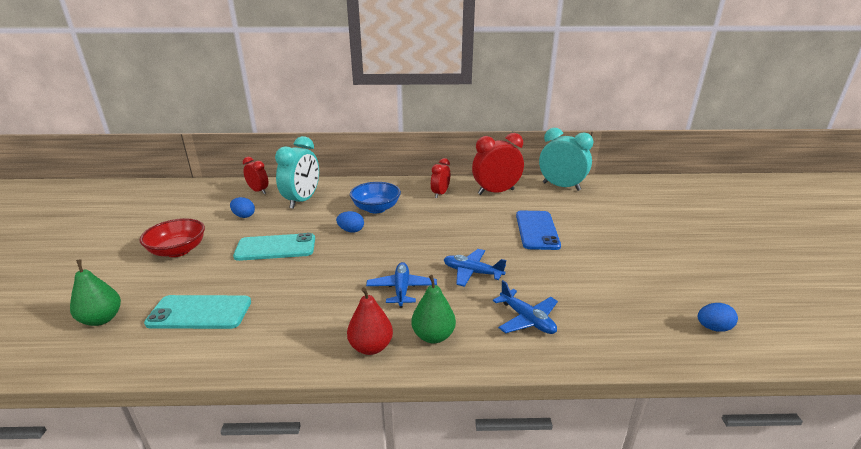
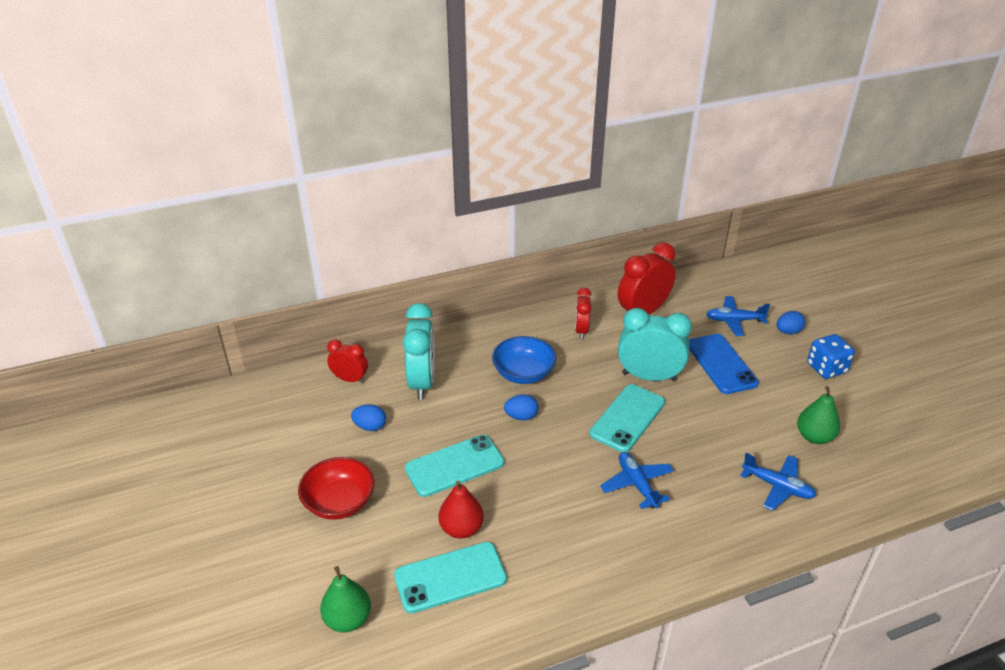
camera: 20 degrees left, 10 degrees up
red pear [347,287,393,355] -> red pear moved to [438,480,484,539]
green pear [412,275,456,343] -> green pear moved to [797,386,840,444]
blue plane [444,249,506,287] -> blue plane moved to [706,296,770,336]
turquoise clock [539,128,593,191] -> turquoise clock moved to [618,308,692,381]
blue egg [698,303,738,332] -> blue egg moved to [776,311,805,334]
none -> turquoise phone [589,384,665,452]
none -> blue dice [807,334,855,379]

